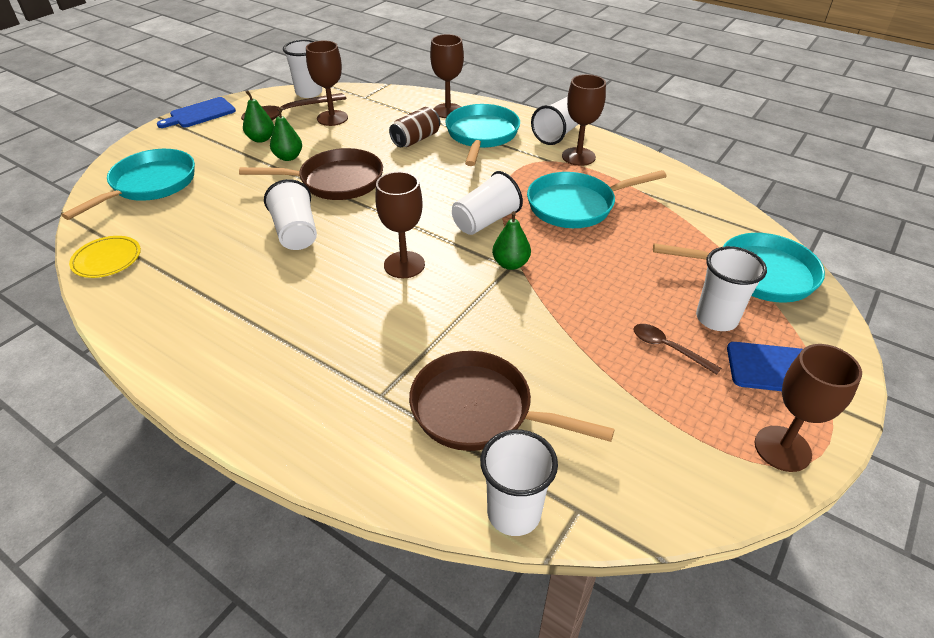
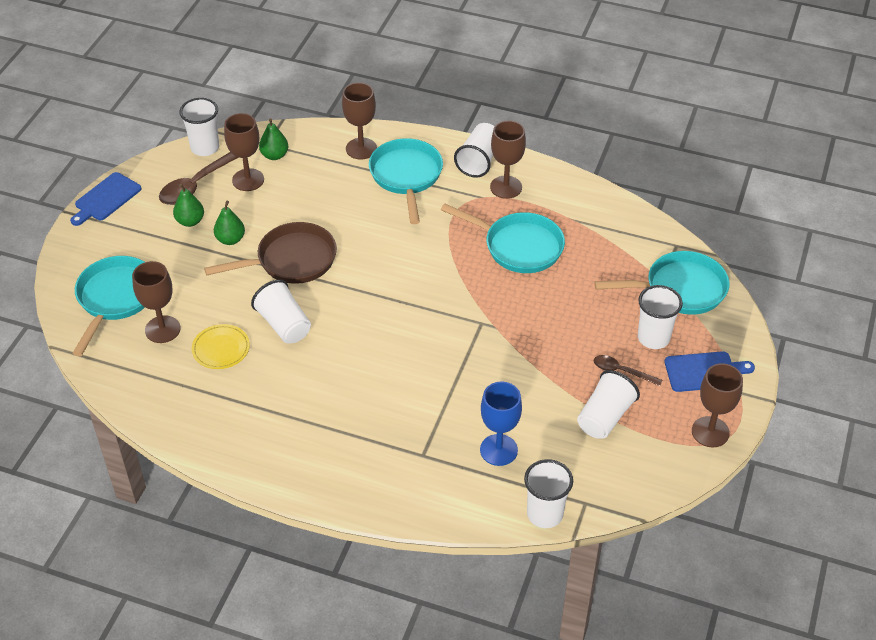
camera: 15 degrees left, 5 degrees up
yellow plate [69,236,141,278] -> yellow plate moved to [192,324,250,369]
brown goblet [376,171,425,278] -> brown goblet moved to [132,261,181,343]
brown can [389,107,440,148] -> none
brown pan [409,351,615,451] -> blue goblet [480,382,522,466]
white cup [452,171,523,235] -> white cup moved to [577,370,640,439]
green pear [492,211,531,270] -> green pear moved to [259,118,288,160]
turquoise pan [527,170,667,228] -> turquoise pan turned 120 degrees counterclockwise [441,204,565,273]

